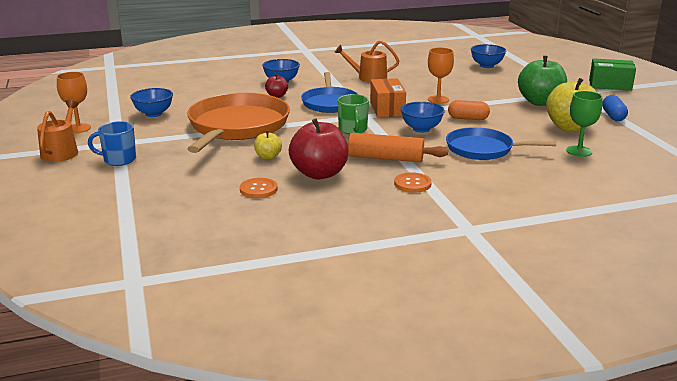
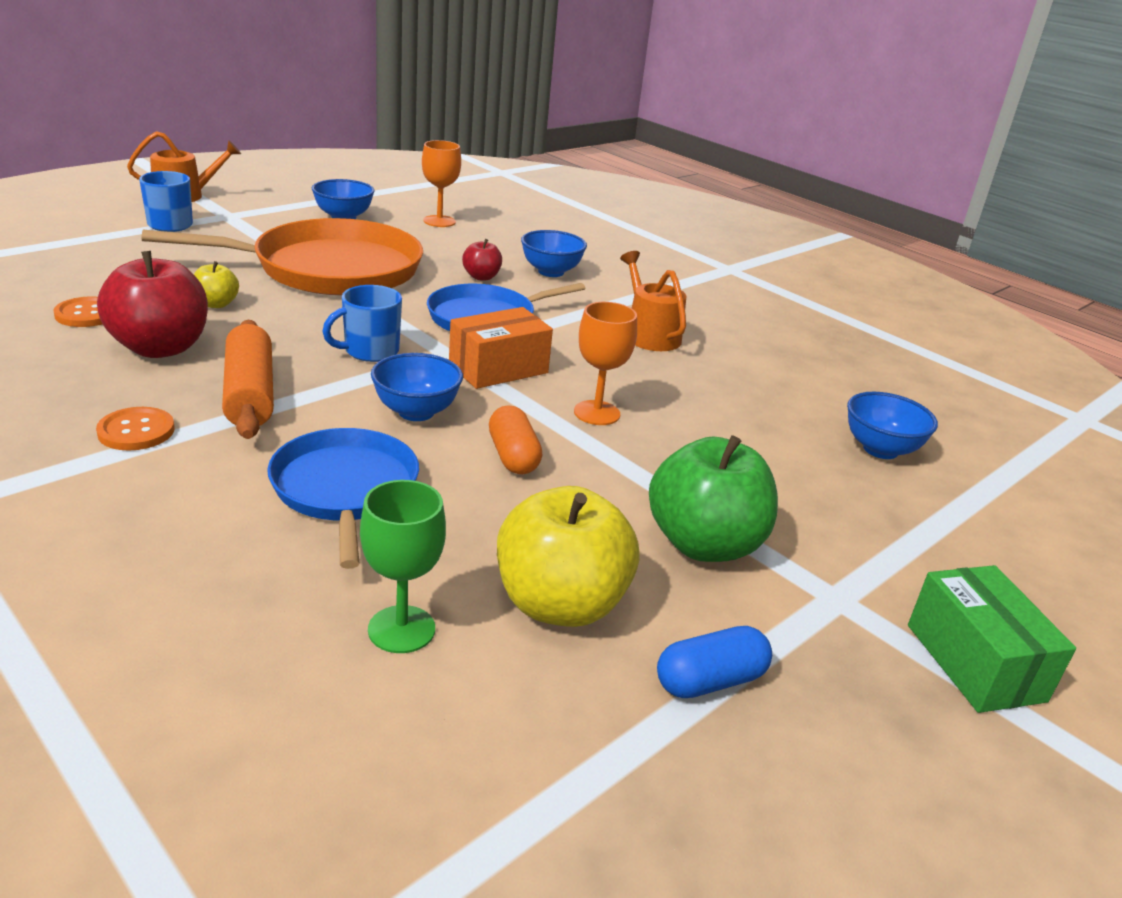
camera: 60 degrees right, 5 degrees up
orange goblet [57,72,91,133] -> orange goblet moved to [422,140,461,227]
green mug [338,94,369,134] -> blue mug [322,285,402,362]

